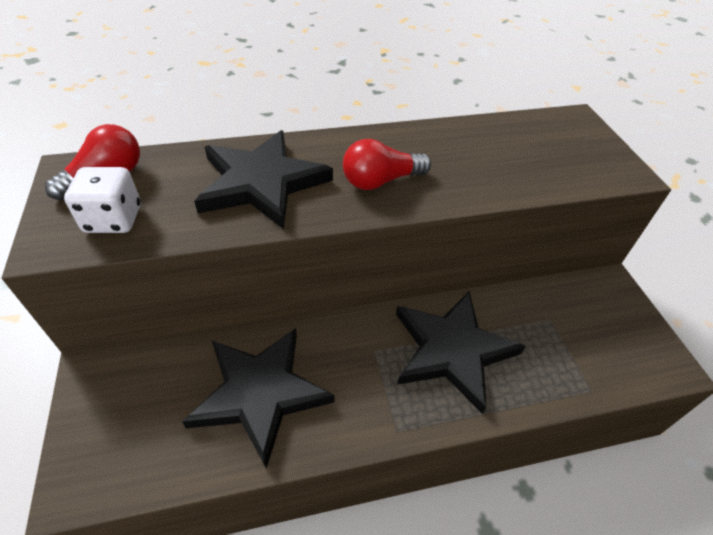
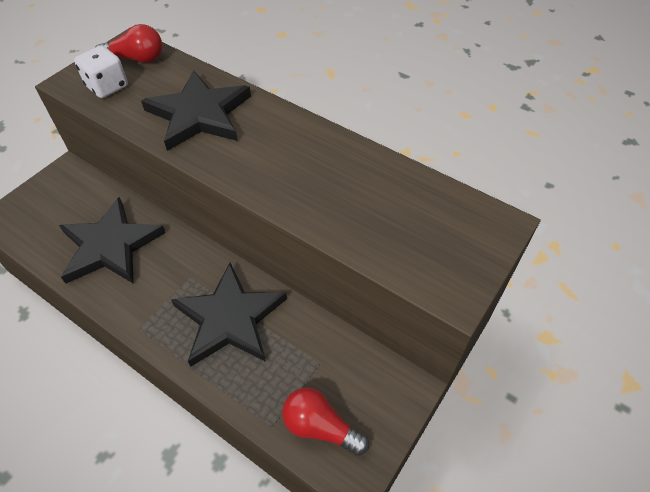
camera: 50 degrees right, 5 degrees up
red light bulb [343,139,431,190] -> red light bulb moved to [282,388,369,456]

